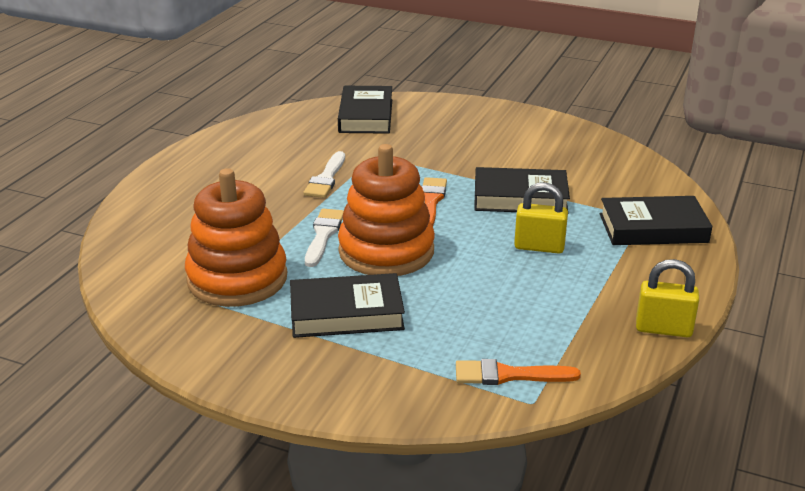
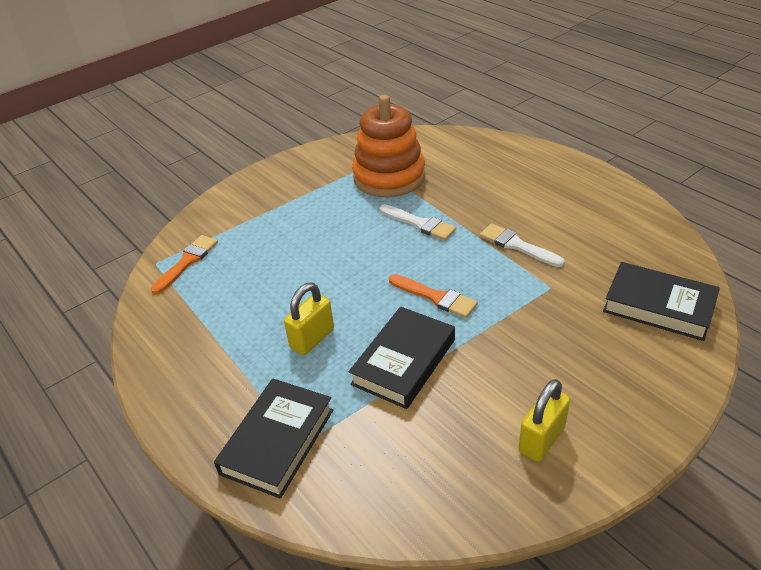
camera: 120 degrees right, 10 degrees up
black book [290,273,405,338] -> none
orange stacking toy [338,144,435,276] -> none
yellow padlock [636,259,699,337] -> yellow padlock moved to [519,379,570,462]

